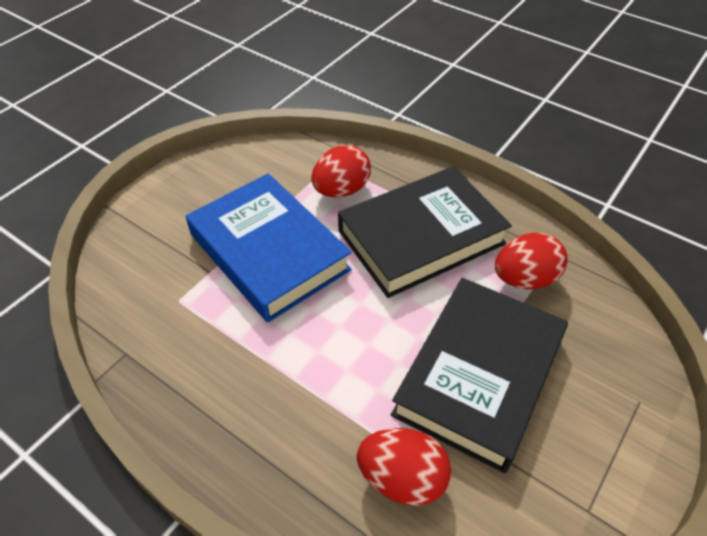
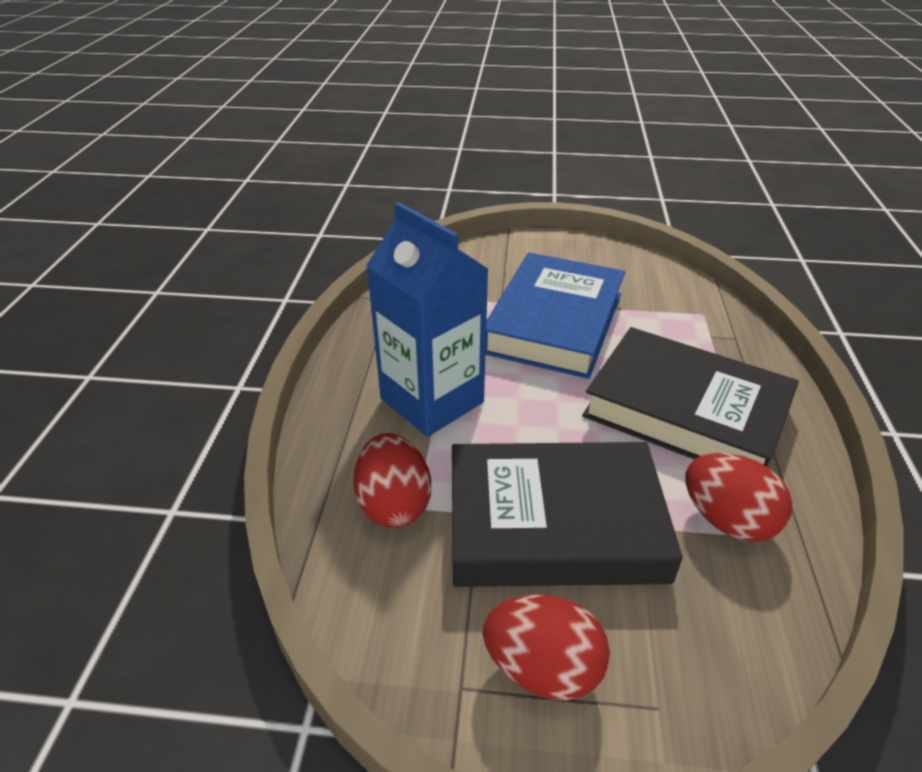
camera: 60 degrees right, 10 degrees down
red egg [311,145,371,198] -> red egg moved to [483,595,610,701]
none -> blue carton [366,202,489,437]

